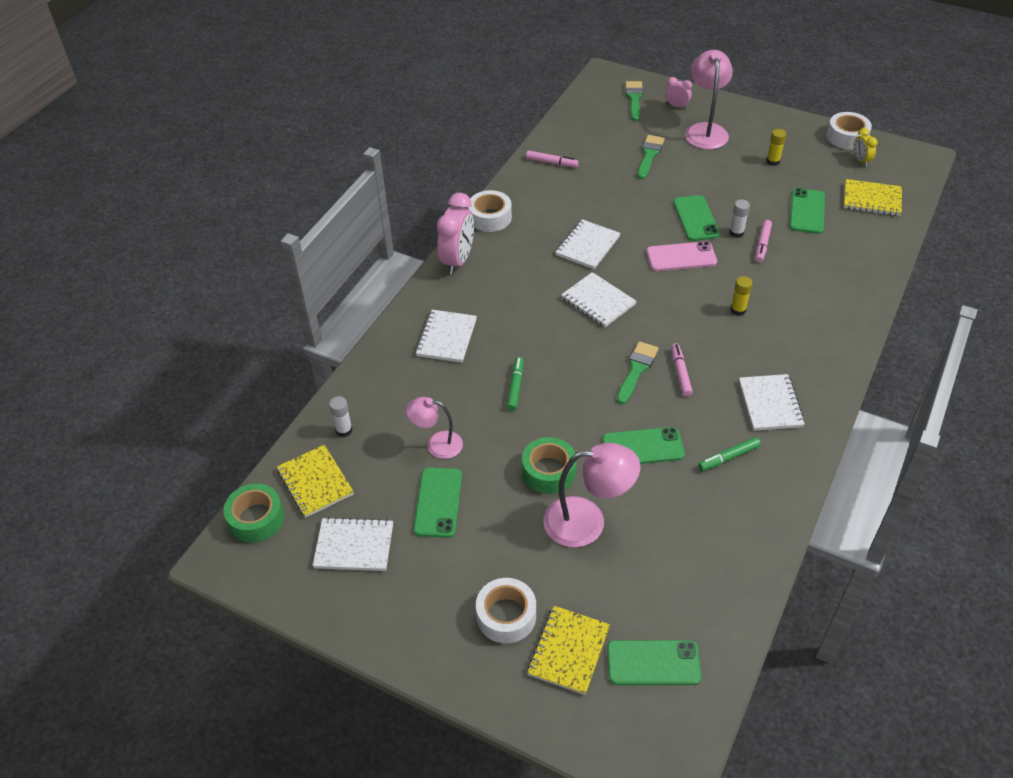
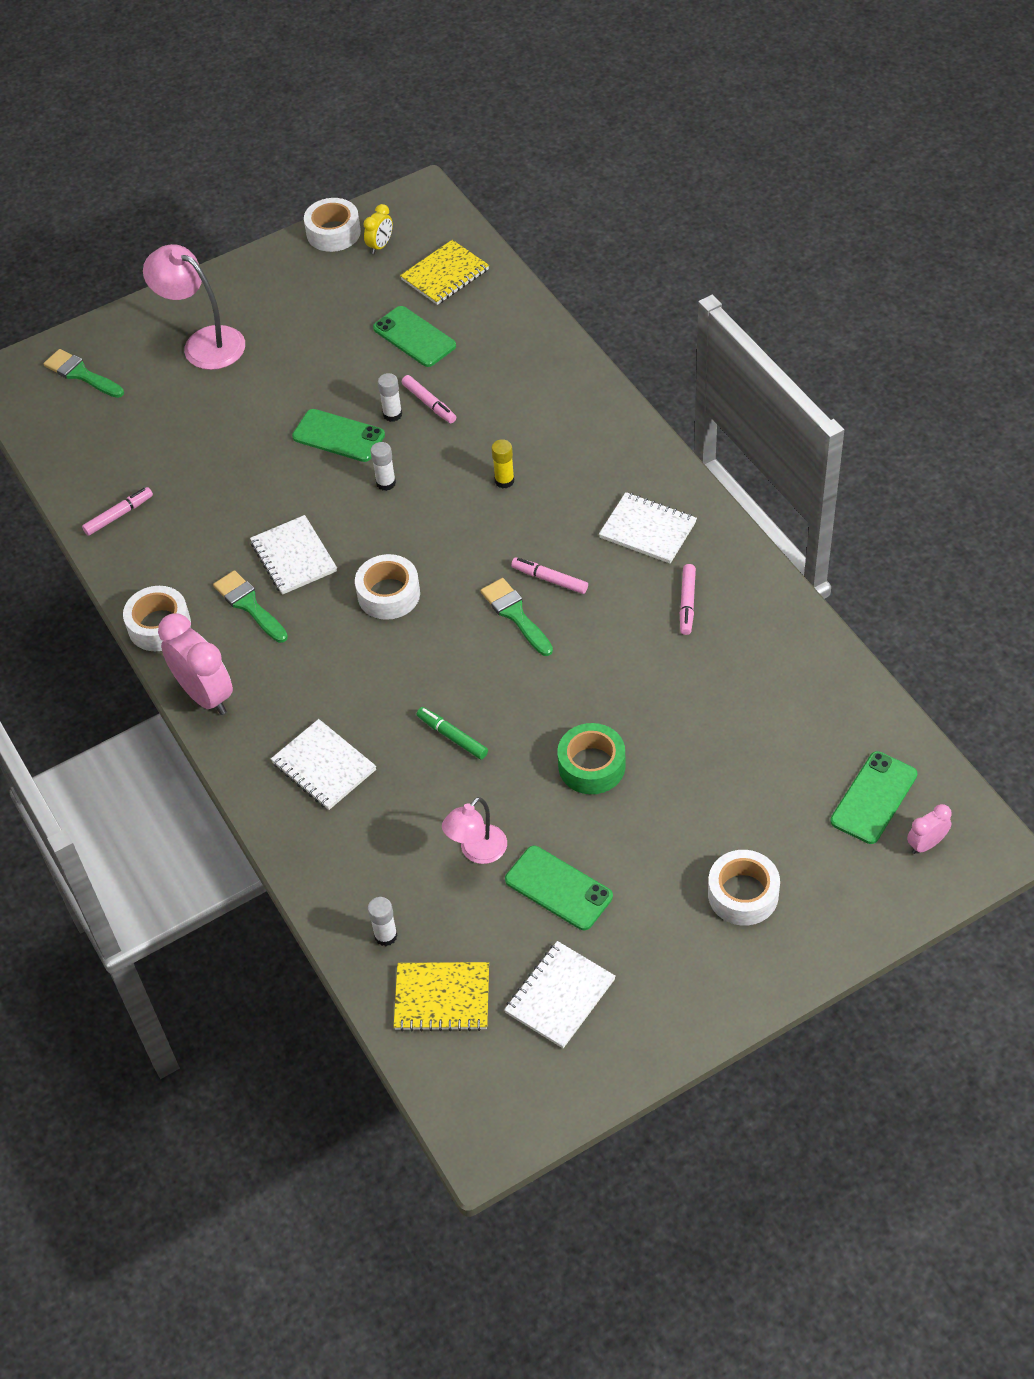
camera: 55 degrees left, 5 degrees up
green tape [224,483,284,543] -> none
yellow notebook [527,606,610,695] -> none
pink lamp [543,443,640,547] -> none
white notebook [561,272,637,327] -> white tape [355,554,420,620]
green phone [602,427,685,464] -> none
green brush [637,135,665,179] -> green brush moved to [213,570,288,643]
pink phone [646,241,717,271] -> white glue stick [371,442,396,491]
pink clock [665,77,692,109] -> pink clock moved to [907,804,952,854]
green marker [698,437,761,471] -> pink marker [680,564,696,635]
yellow glue stick [766,129,786,166] -> none
yellow clock [853,128,878,167] -> yellow clock turned 75 degrees counterclockwise [364,204,393,254]

